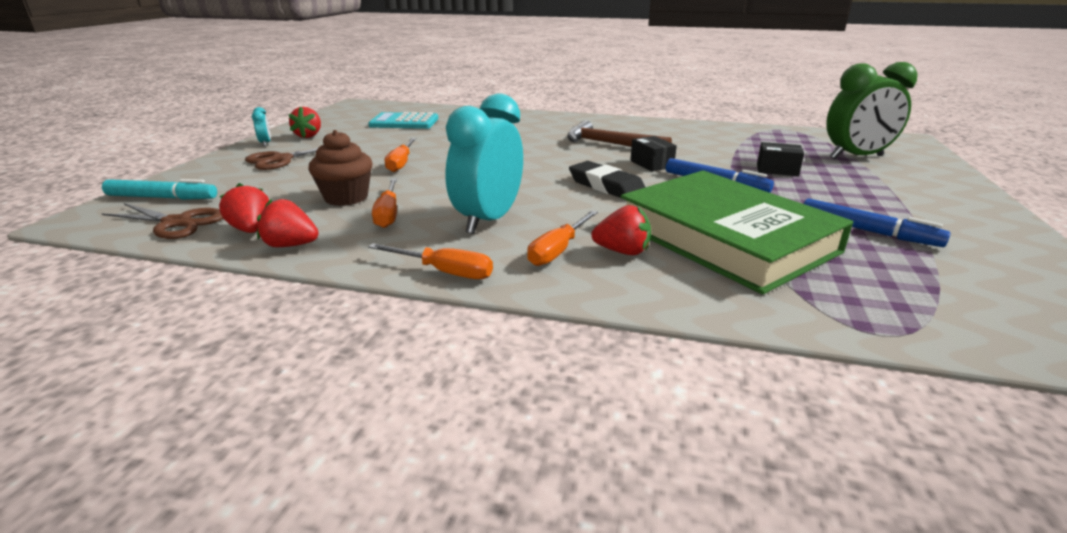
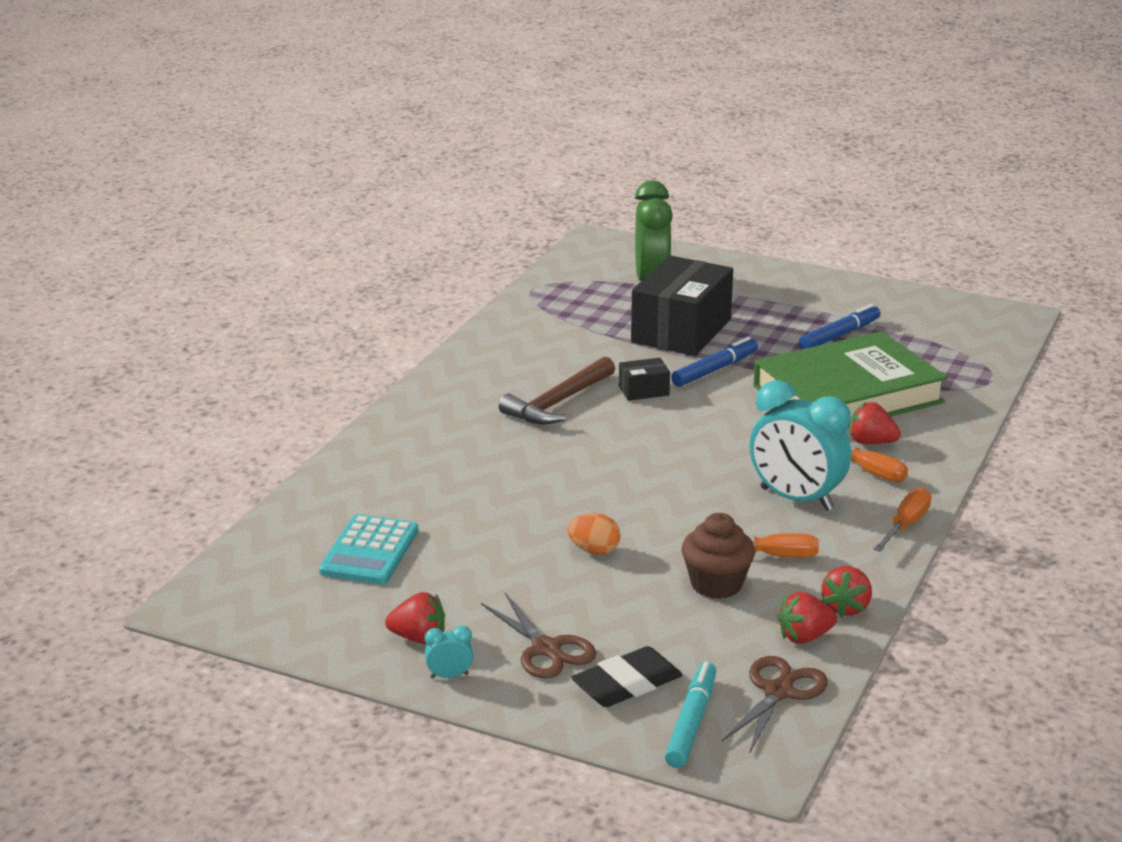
camera: 80 degrees left, 0 degrees up
orange screwdriver [385,138,416,172] -> orange egg [567,513,621,555]
black eraser [569,161,645,198] -> black eraser moved to [571,646,682,707]
red strawberry [591,205,651,255] -> red strawberry turned 90 degrees counterclockwise [850,402,901,444]
black box [757,142,804,176] -> black box [631,256,733,356], size x2.28

